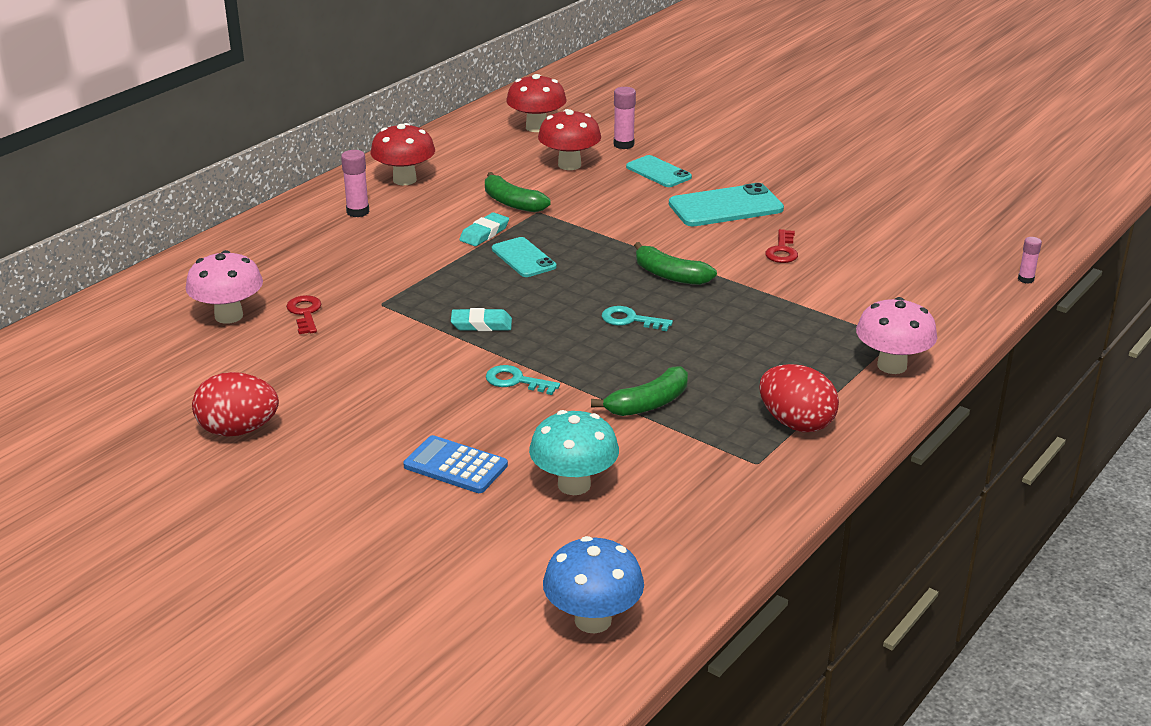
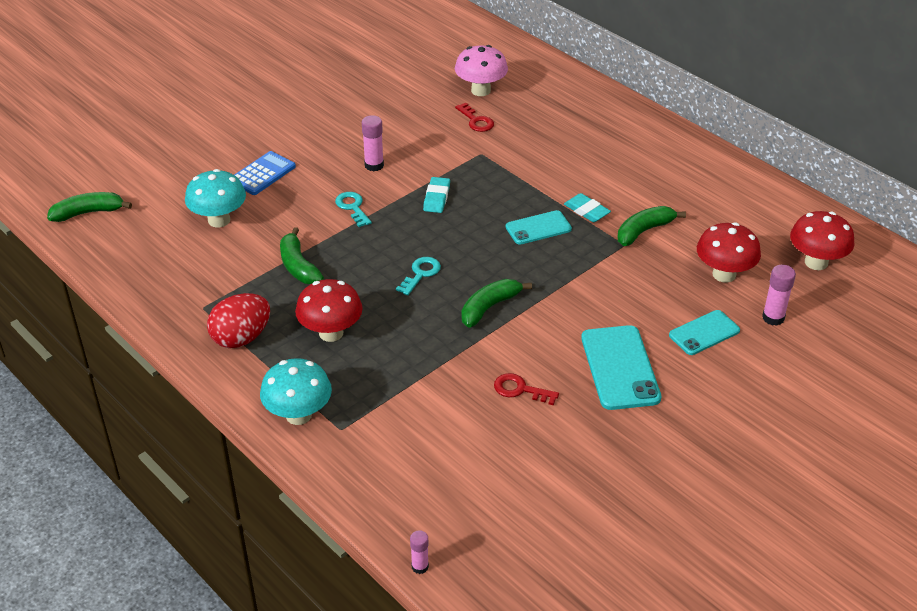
camera: 100 degrees right, 10 degrees up
red egg [192,372,279,437] -> none
red key [286,295,321,334] -> red key turned 60 degrees clockwise [455,103,494,132]
pink glue stick [341,150,369,217] -> pink glue stick moved to [362,115,384,171]
red mushroom [371,123,435,185] -> red mushroom moved to [295,279,363,342]
turquoise key [486,365,560,395] -> turquoise key turned 60 degrees counterclockwise [335,192,372,227]
blue mushroom [543,536,644,634] -> green banana [47,192,132,222]
pink mushroom [856,297,937,374] -> turquoise mushroom [260,358,332,425]

